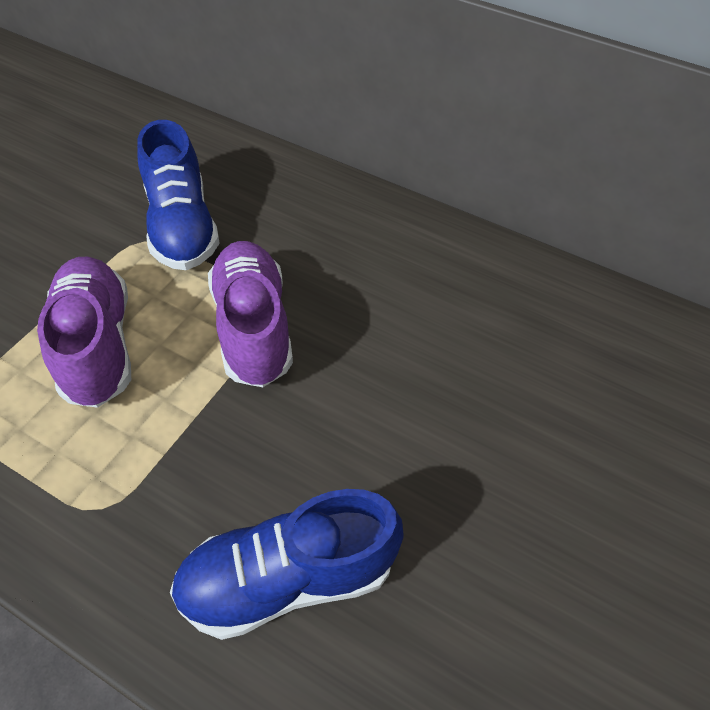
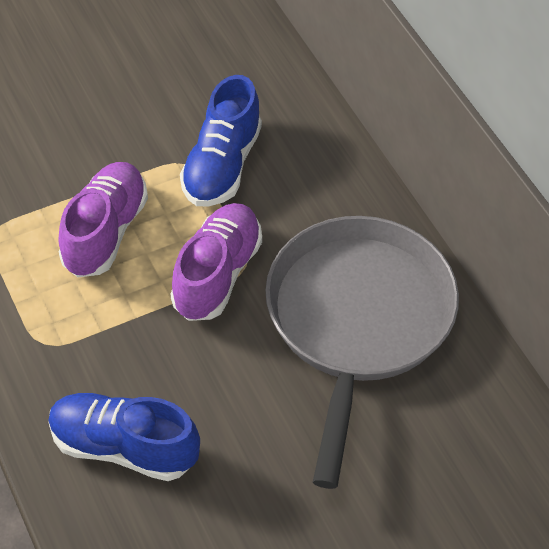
camera: 35 degrees right, 0 degrees up
none -> grey pan [265,216,459,489]

